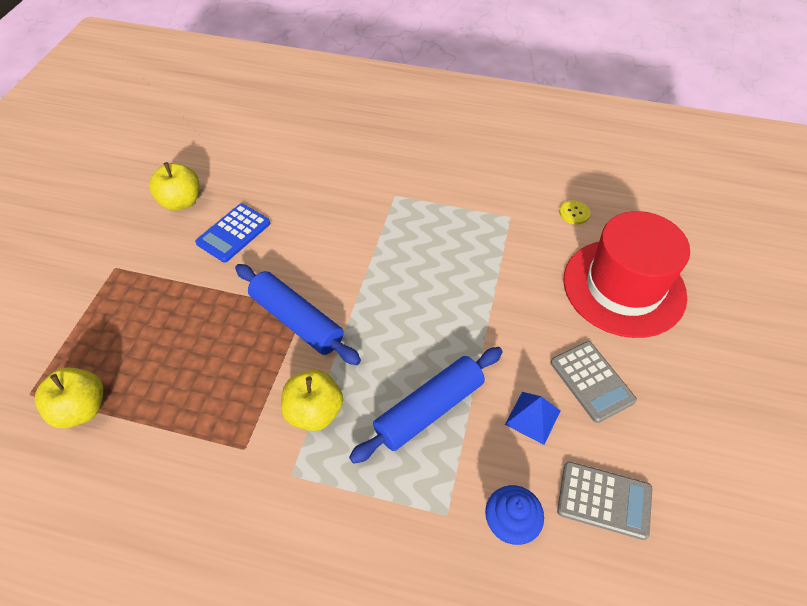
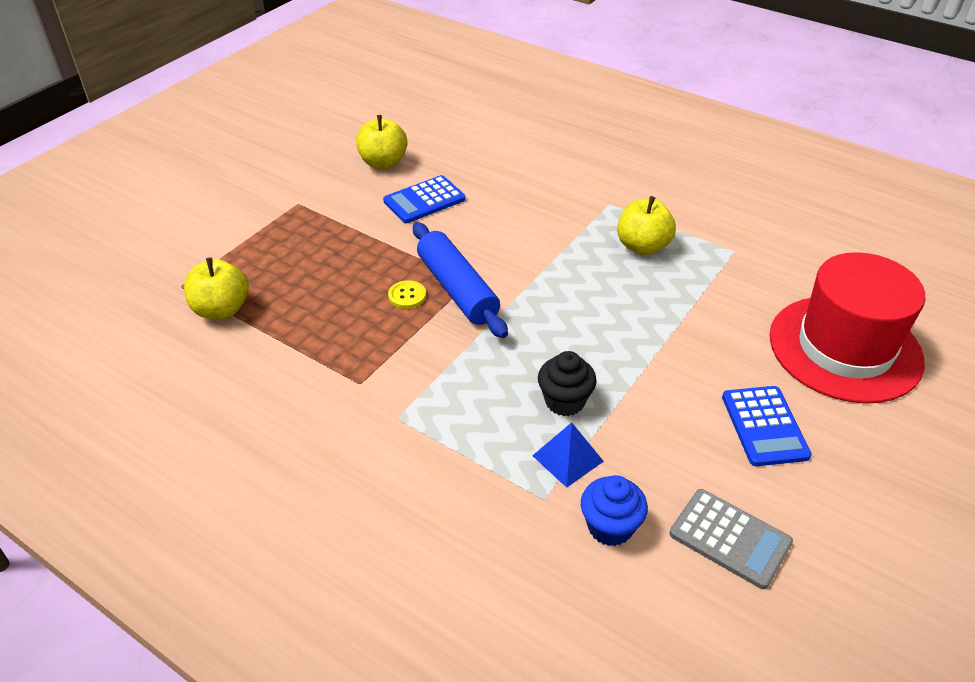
camera: 20 degrees right, 10 degrees down
yellow apple [281,370,343,431] -> yellow apple moved to [617,196,676,255]
blue rolling pin [349,347,503,464] -> black cupcake [538,351,596,416]
blue pyramid [505,392,560,445] -> blue pyramid moved to [532,422,604,488]
grey calculator [551,341,637,423] -> blue calculator [722,386,812,466]
yellow button [559,200,590,225] -> yellow button moved to [388,280,426,309]

